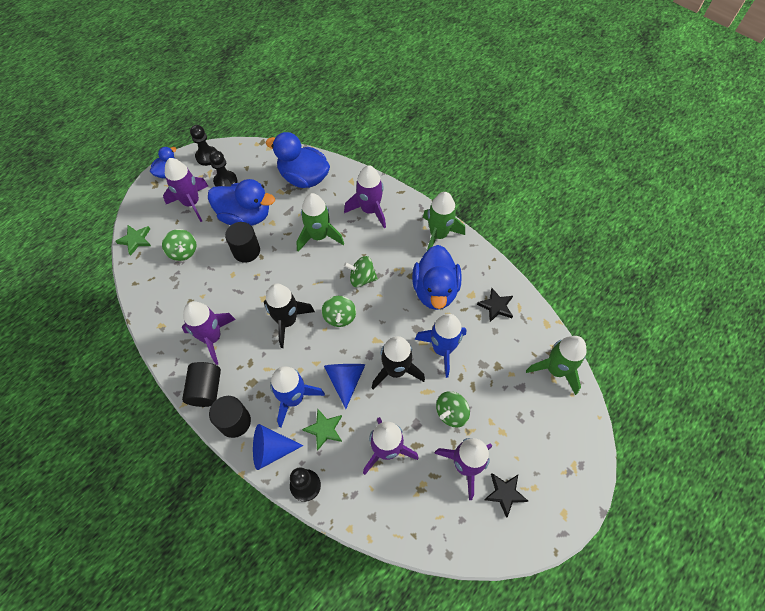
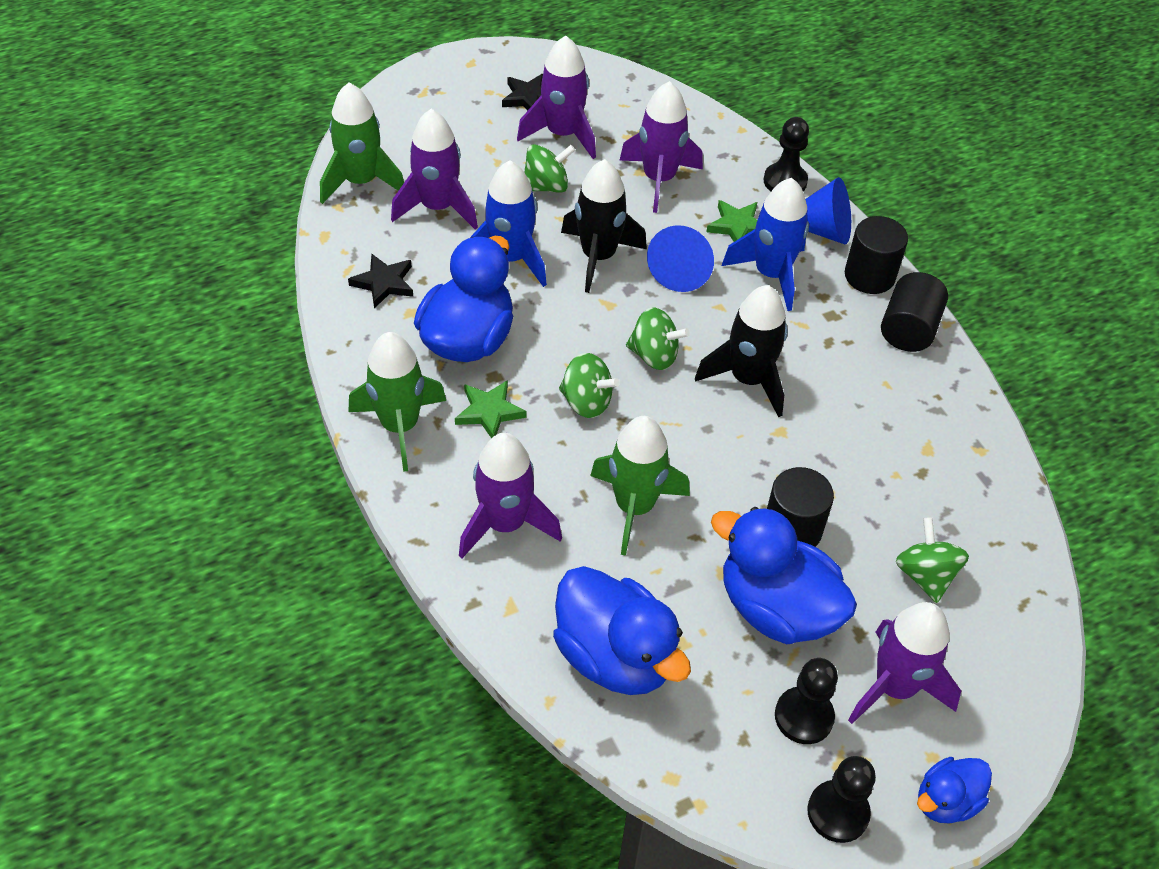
camera: 160 degrees left, 10 degrees down
green star [115,225,151,256] -> green star moved to [455,380,526,438]
purple rocket [182,301,236,365] -> purple rocket moved to [391,109,478,230]
green spinning top [322,296,356,327] -> green spinning top turned 90 degrees clockwise [626,307,690,370]

